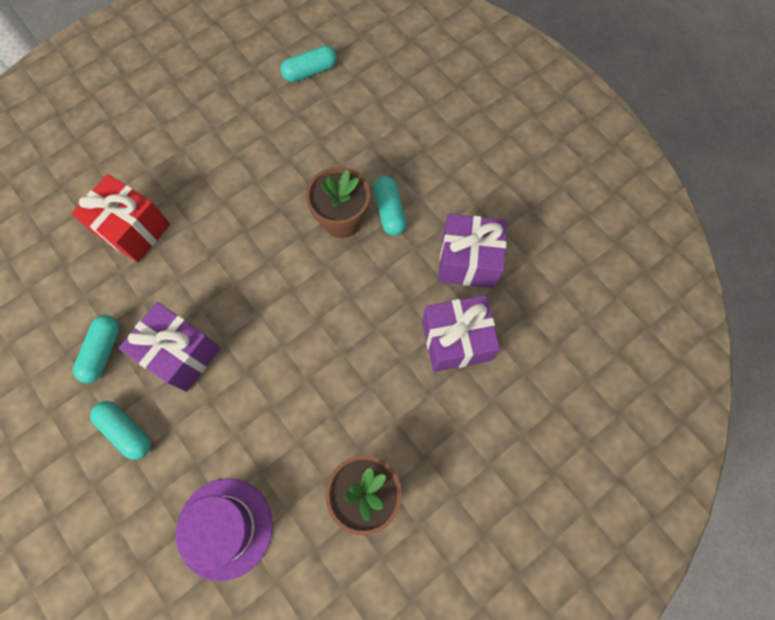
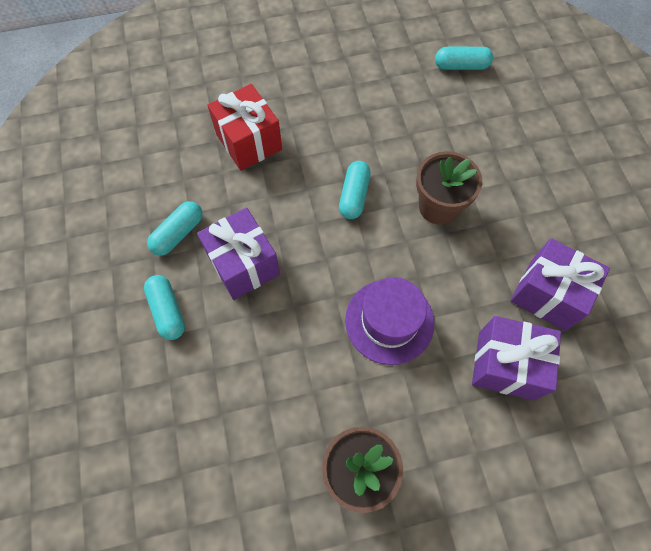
camera: 25 degrees right, 5 degrees down
purple hat [176,478,273,581] -> purple hat moved to [345,277,435,365]
turquoise capsule [373,176,406,236] -> turquoise capsule moved to [339,161,371,219]

